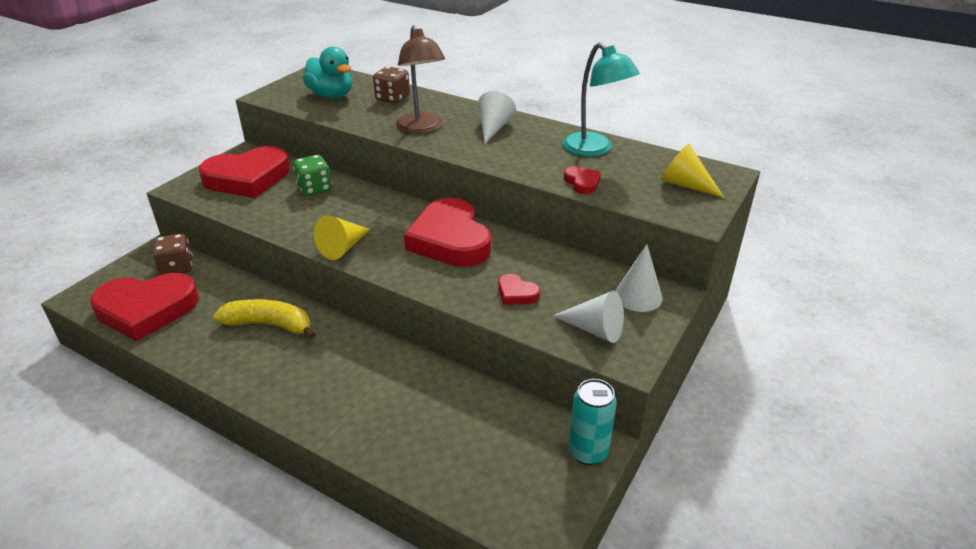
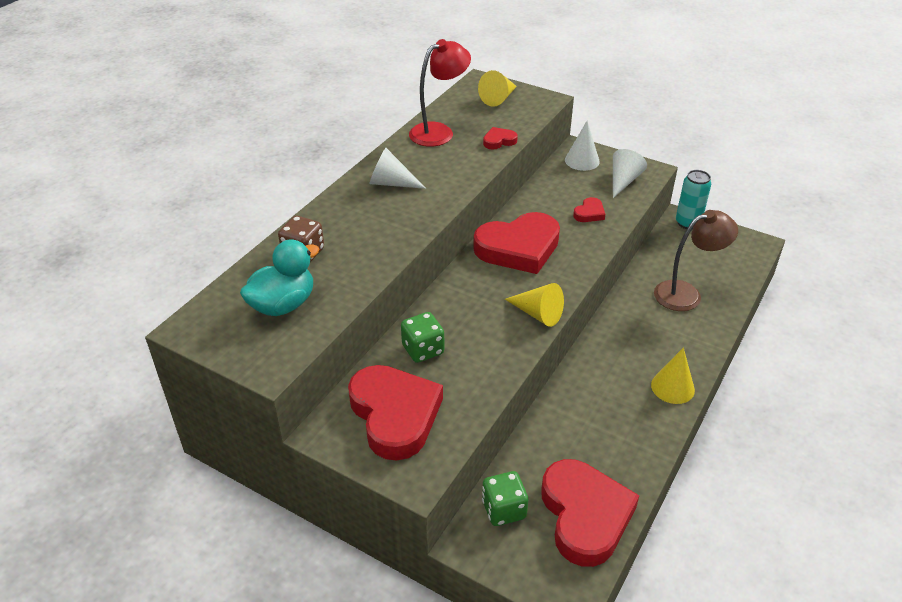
camera: 90 degrees left, 5 degrees up
brown dice [152,234,193,275] -> green dice [482,471,528,526]
yellow banana [213,299,316,339] -> none
brown lamp [396,25,445,134] -> brown lamp moved to [654,210,738,311]
turquoise lamp [563,43,640,156] -> red lamp [409,39,471,147]
none -> yellow cone [651,347,695,404]

